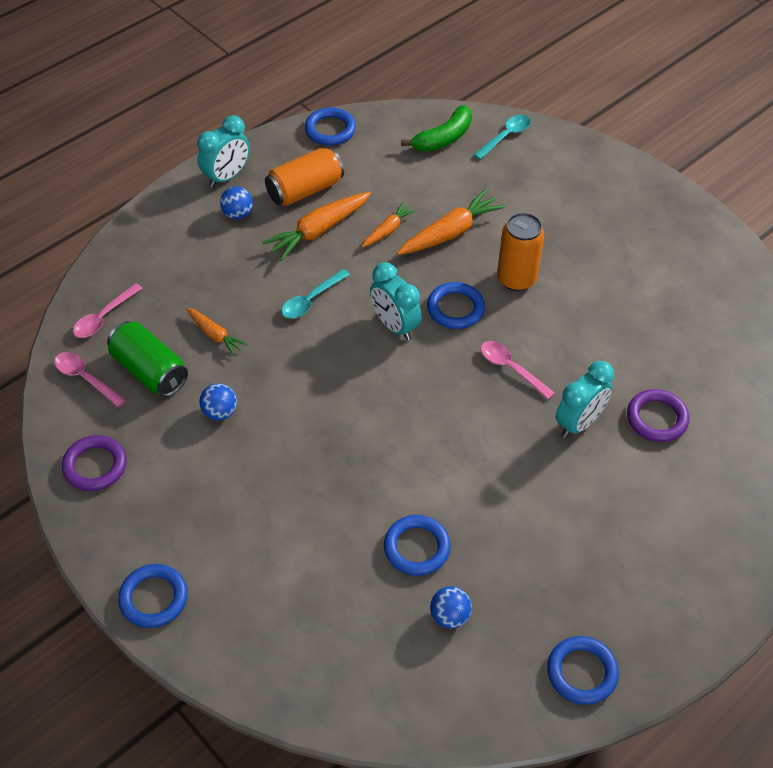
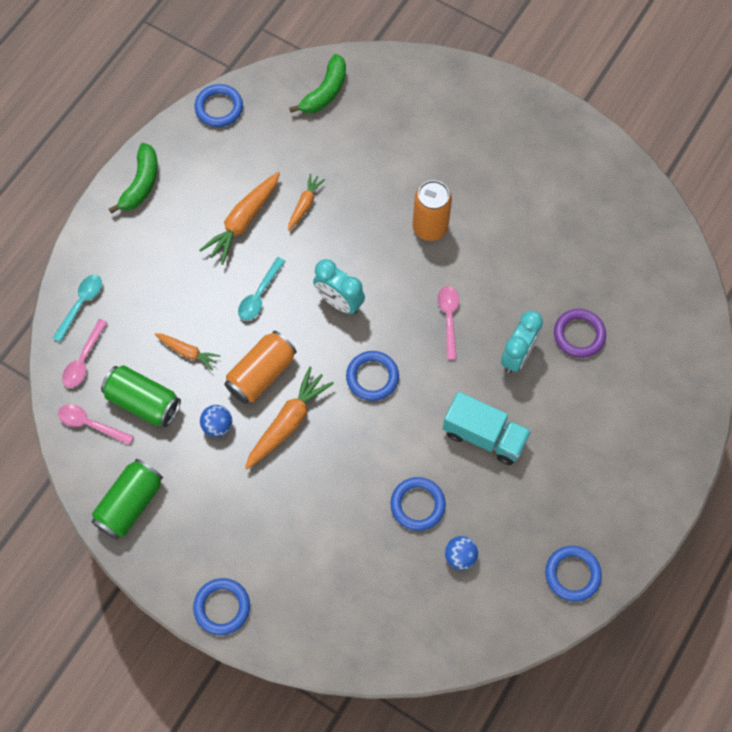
camera: 15 degrees left, 15 degrees up
purple ring [62,435,126,491] -> green can [91,459,163,540]
turquoise clock [197,115,250,188] -> green banana [109,143,158,214]
blue ball [220,186,253,219] -> none
orange can [265,147,344,206] -> orange can moved to [224,331,297,404]
orange carrot [397,189,505,255] -> orange carrot moved to [245,366,334,469]
blue ring [427,282,485,329] -> blue ring moved to [346,351,399,401]
turquoise spoon [474,115,531,160] -> turquoise spoon moved to [53,275,102,342]
pink spoon [481,341,555,400] -> pink spoon turned 60 degrees clockwise [438,286,459,360]
none -> turquoise truck [443,392,531,465]

